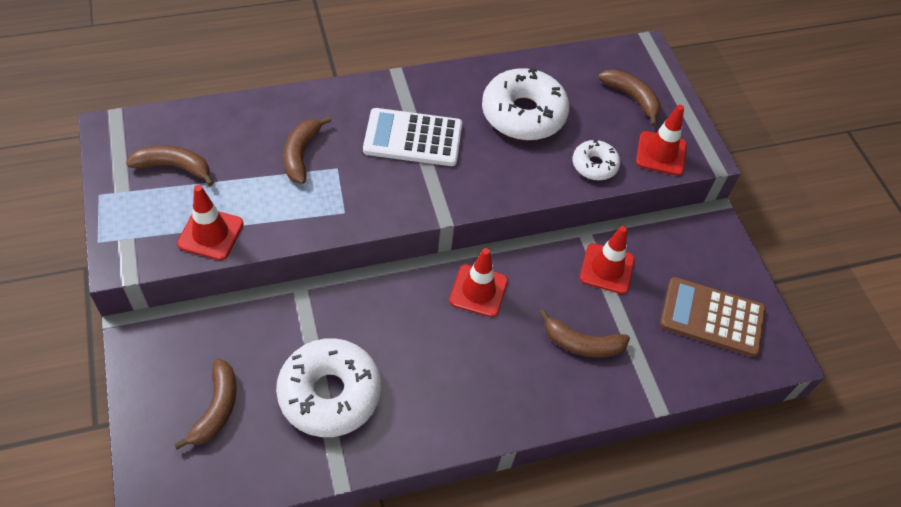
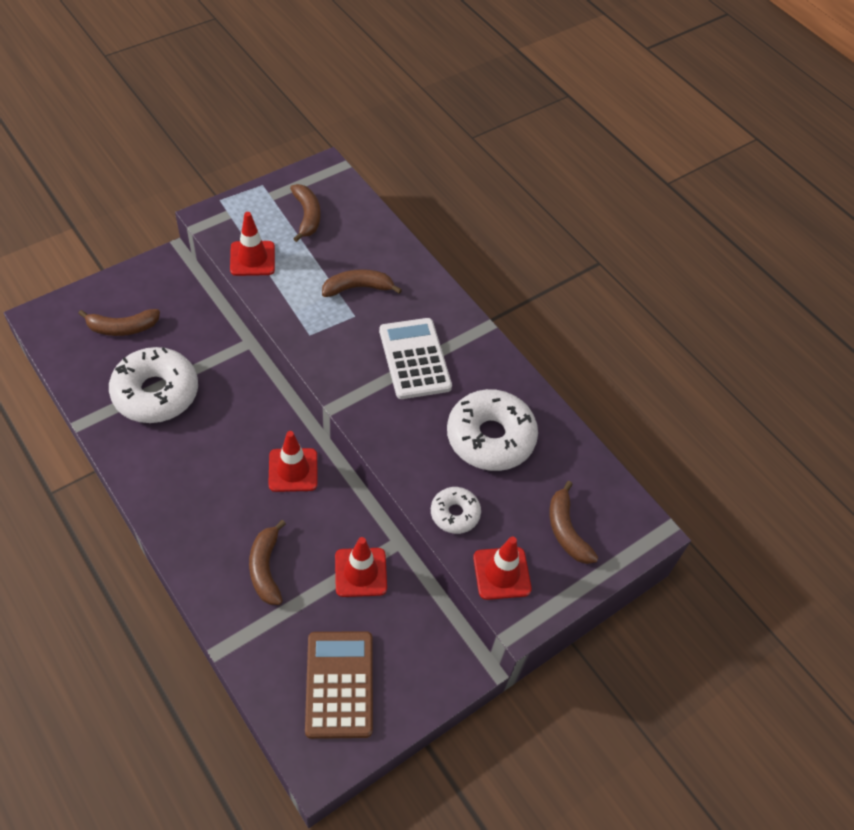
camera: 70 degrees right, 0 degrees up
brown banana [598,69,661,126] -> brown banana turned 135 degrees clockwise [549,481,598,564]

